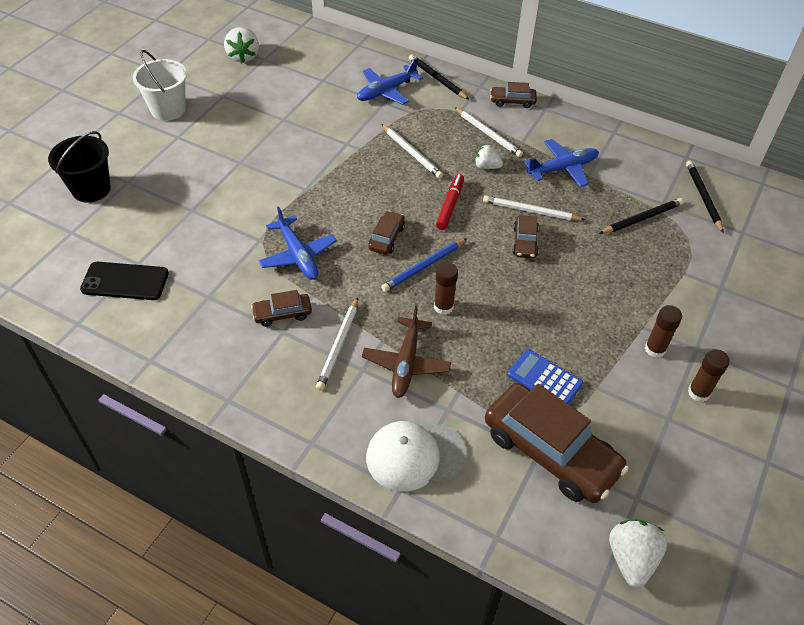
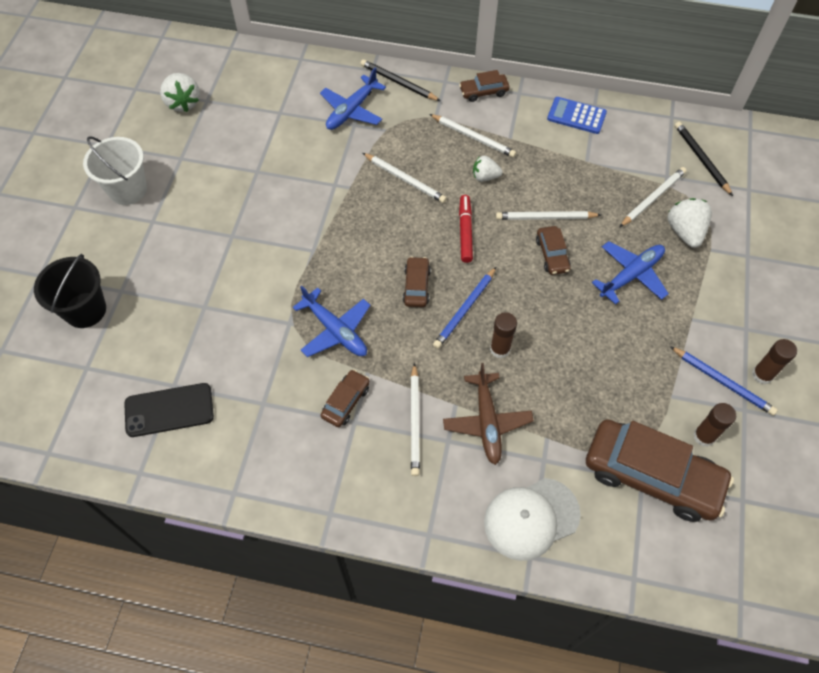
camera: 15 degrees left, 10 degrees up
brown car [251,290,312,327] -> brown car turned 150 degrees clockwise [321,370,370,427]
blue calculator [508,349,583,404] -> blue calculator moved to [547,97,607,134]
blue plane [524,139,599,187] -> blue plane moved to [592,241,669,305]
black pencil [599,198,684,234] -> white pencil [620,167,687,227]
white strawberry [609,520,667,588] -> white strawberry moved to [667,198,712,248]
brown glue stick [645,305,682,358] -> brown glue stick moved to [693,403,736,447]
none -> blue pencil [670,346,778,416]

